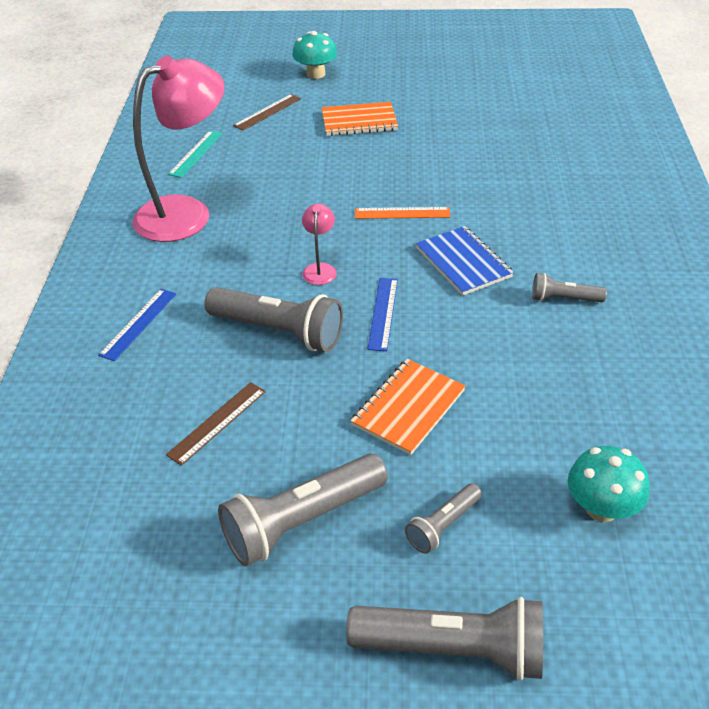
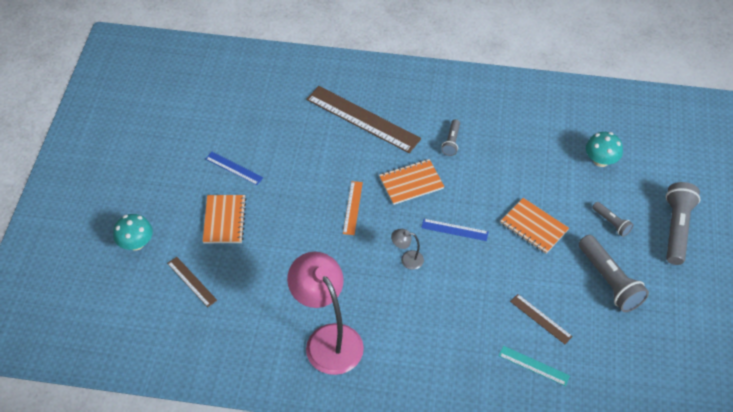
camera: 85 degrees left, 10 degrees up
blue ruler [98,289,176,361] -> blue ruler moved to [205,152,263,185]
turquoise ruler [168,131,223,178] -> turquoise ruler moved to [498,346,570,386]
grey flashlight [204,287,343,352] -> none
pink lamp [302,204,337,285] -> grey lamp [391,229,424,270]
blue notebook [416,226,514,296] -> orange notebook [379,159,445,205]
none -> brown ruler [306,86,421,153]

